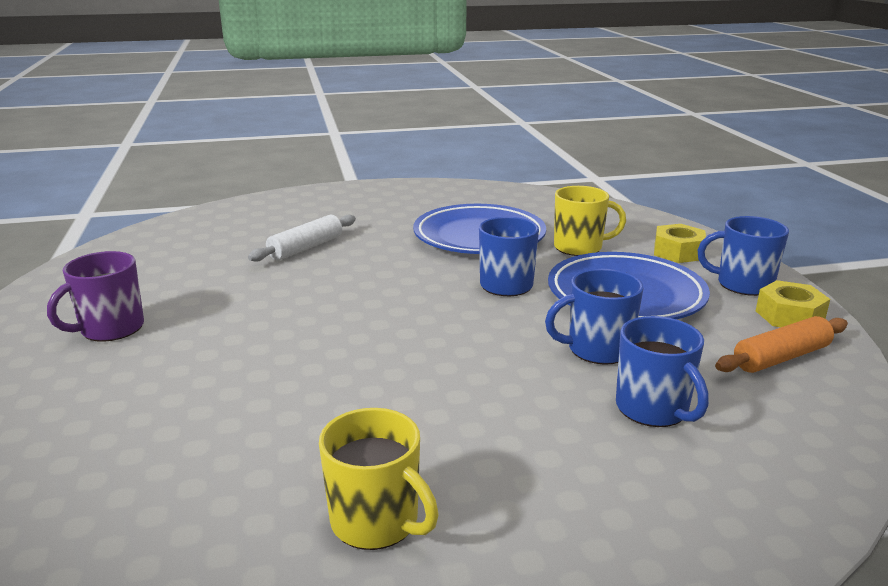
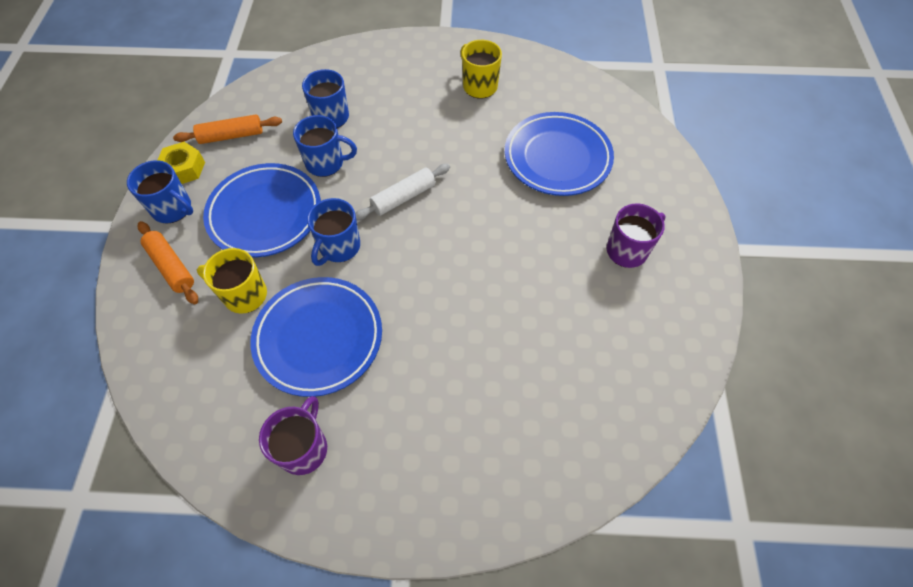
camera: 165 degrees left, 35 degrees up
white rolling pin [248,215,356,262] -> white rolling pin moved to [355,164,450,220]
yellow nut [654,224,706,263] -> orange rolling pin [138,221,198,304]
none -> purple mug [259,396,327,475]
none -> blue plate [505,112,614,196]

